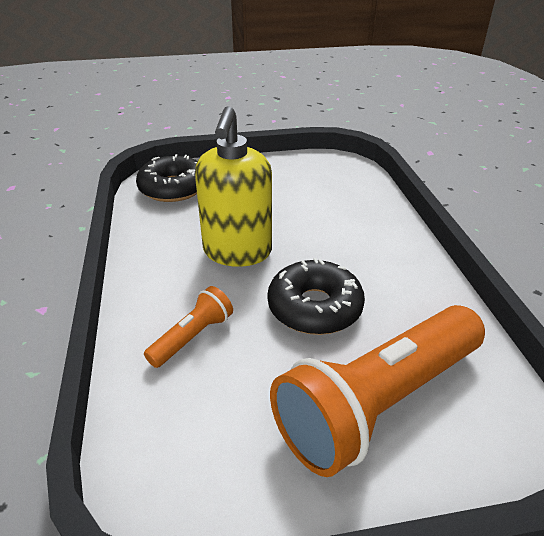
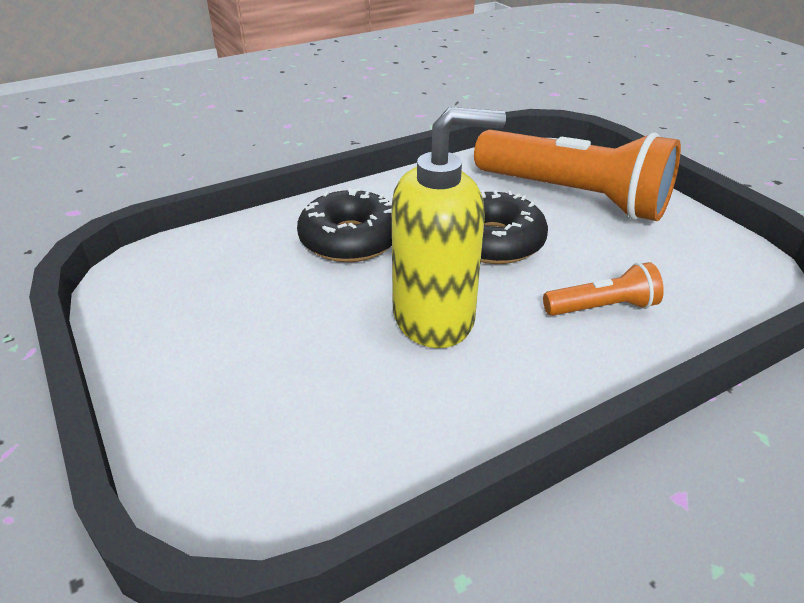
camera: 110 degrees left, 0 degrees up
black donut [136,154,197,202] -> black donut moved to [297,188,392,262]
orange flashlight [144,286,233,368] -> orange flashlight turned 150 degrees clockwise [543,262,664,316]

